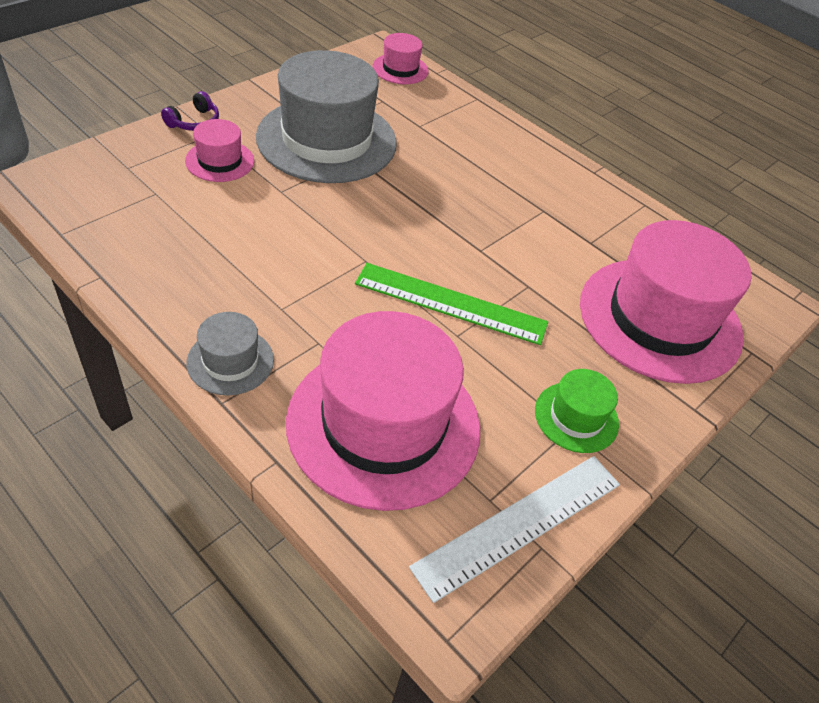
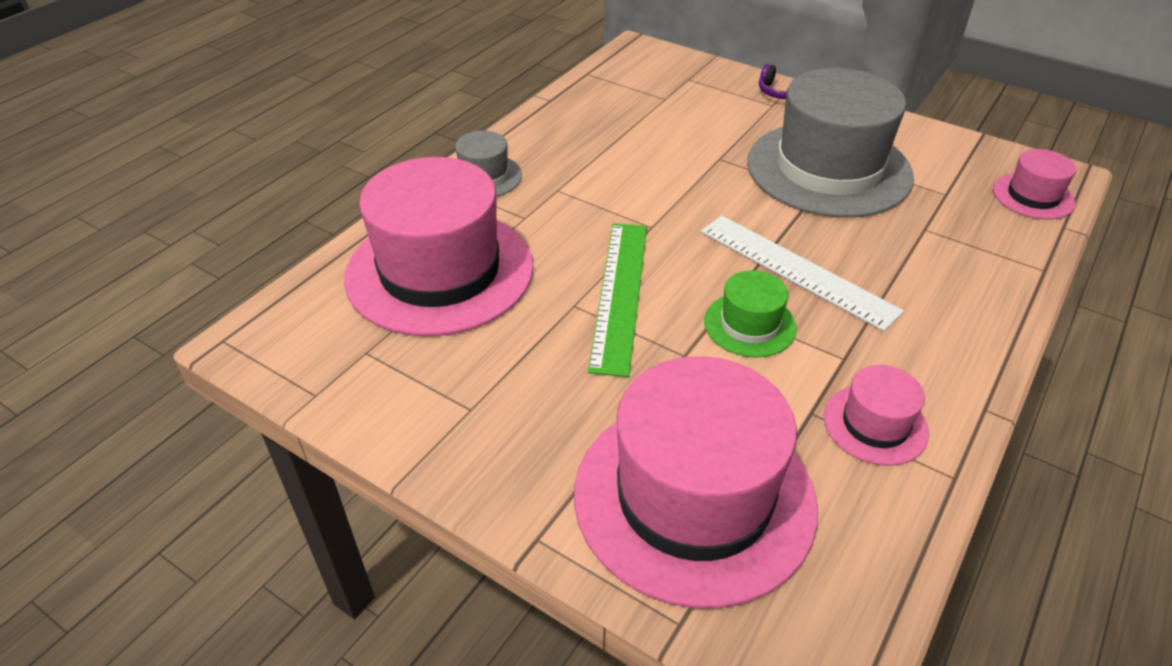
camera: 85 degrees right, 5 degrees down
pink hat [185,119,254,182] -> pink hat moved to [824,365,929,466]
white ruler [409,456,620,603] -> white ruler moved to [701,216,904,331]
green hat [535,369,619,453] -> green hat moved to [704,270,797,357]

